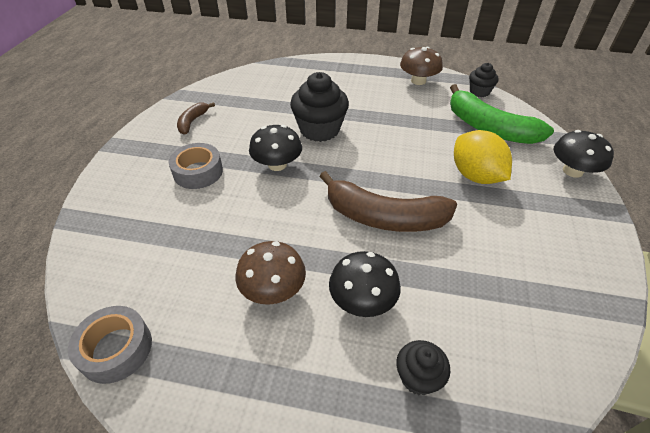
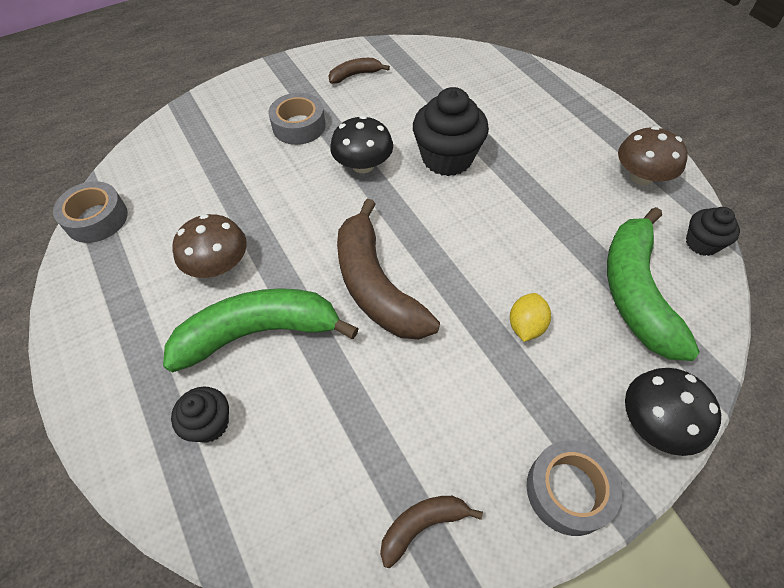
camera: 50 degrees right, 10 degrees up
black mushroom [329,251,401,317] -> green banana [163,288,359,373]
yellow lemon [454,130,512,184] -> yellow lemon [510,293,551,342], size x0.56
none -> brown banana [380,496,483,568]
none -> grey tape [527,440,622,536]

